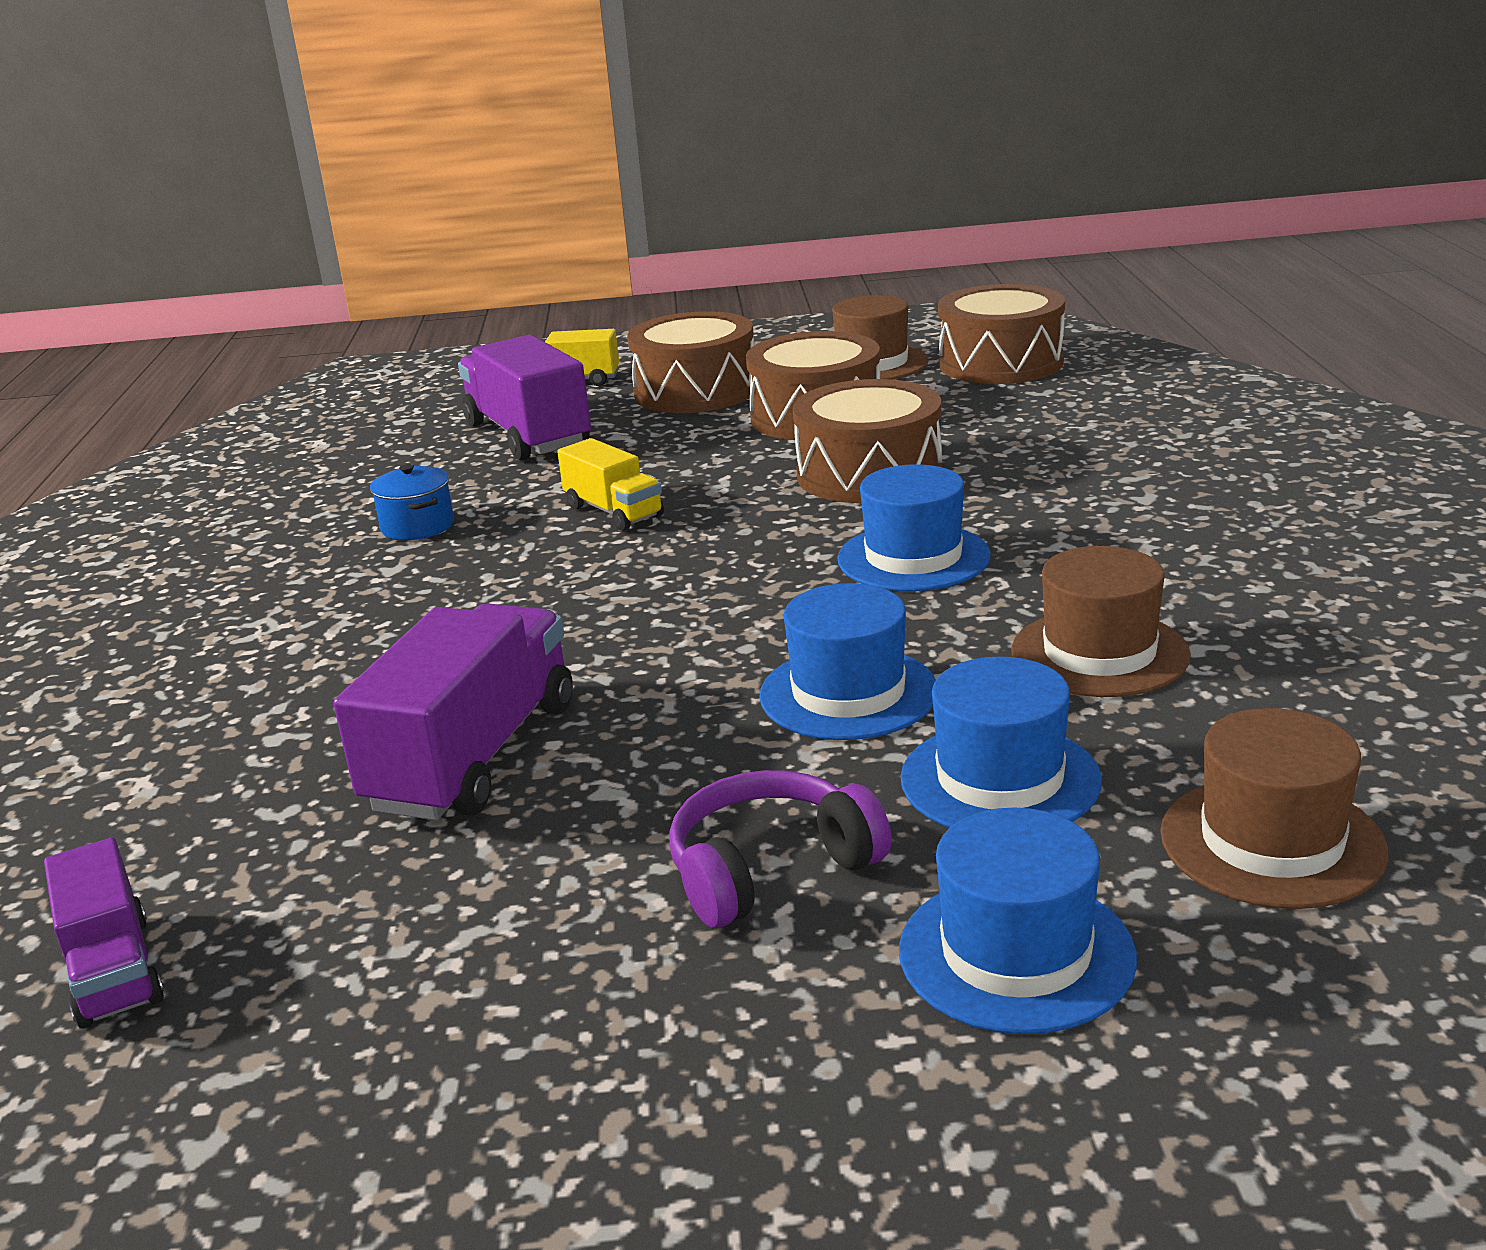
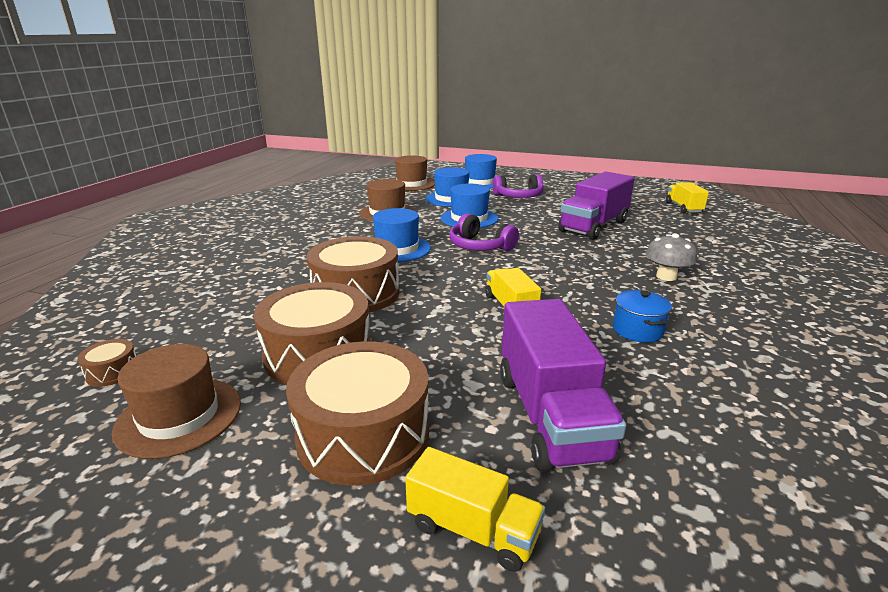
camera: 160 degrees left, 0 degrees up
purple truck [44,838,164,1029] -> yellow truck [666,182,709,213]
brown drum [938,284,1065,384] -> brown drum [77,339,136,387], size x0.42
none -> purple headphones [449,213,519,251]
none -> grey mushroom [645,234,697,281]

